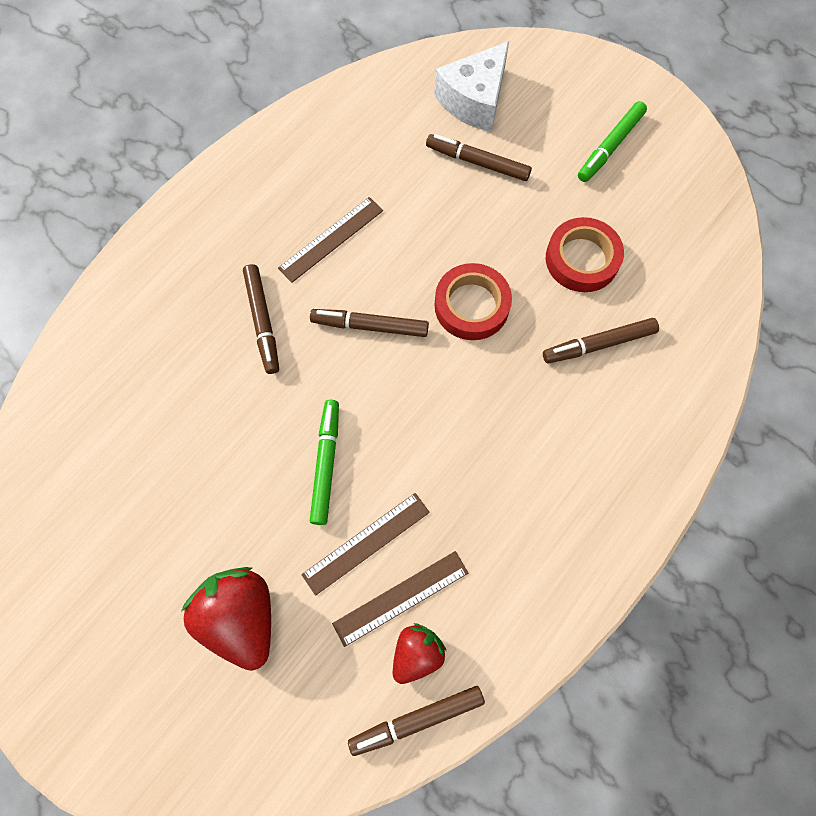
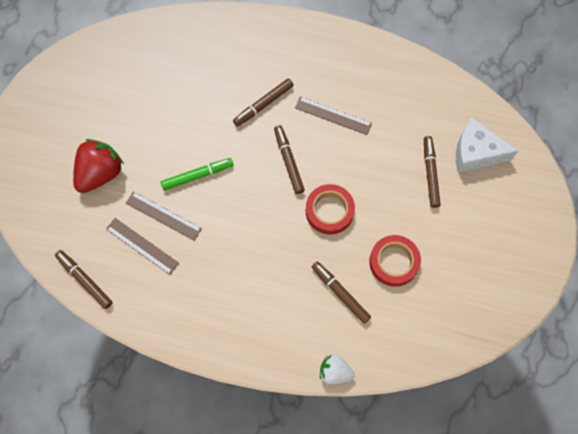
camera: 65 degrees right, 0 degrees up
red strawberry [393,623,446,684] -> none
green marker [578,101,647,182] -> none
none -> white strawberry [320,354,354,384]

